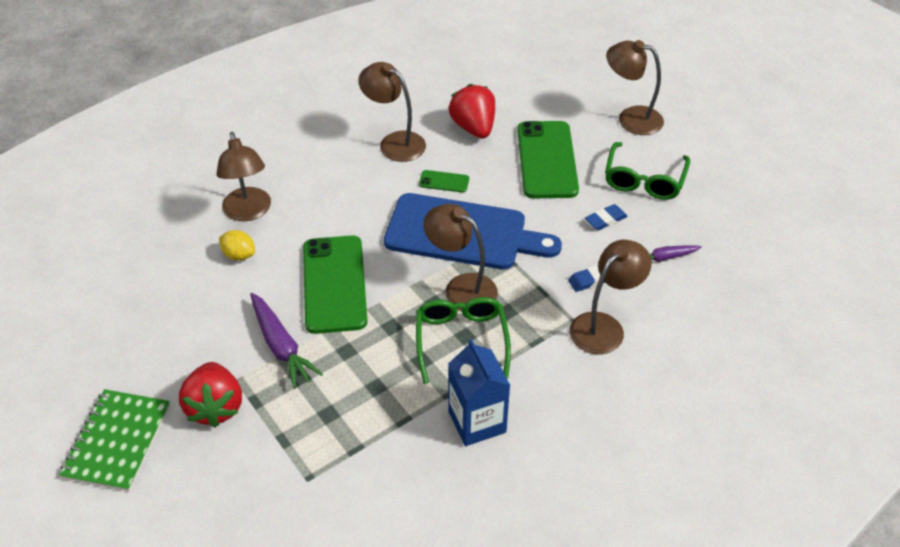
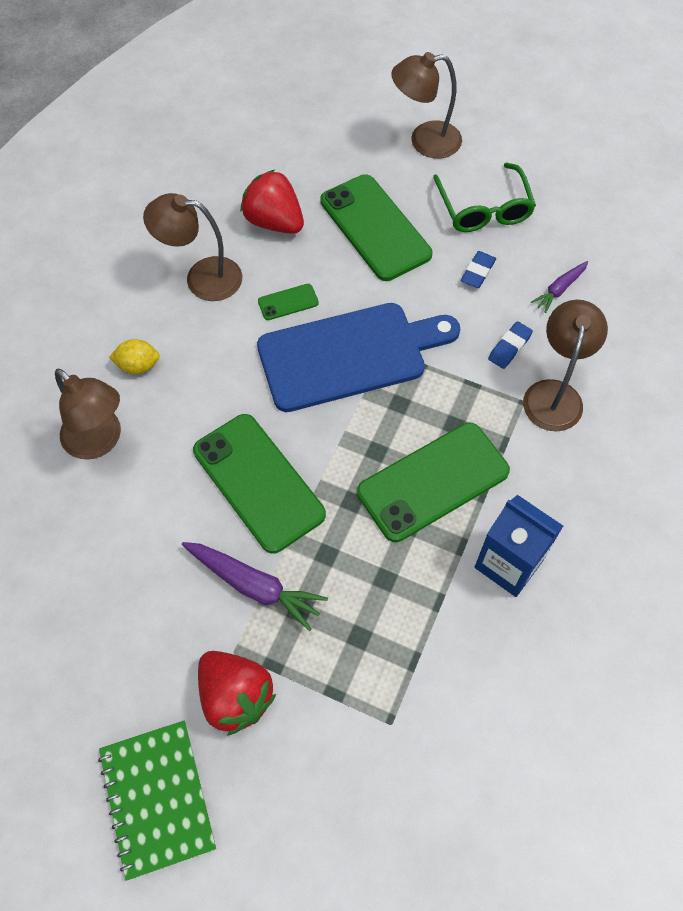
camera: 30 degrees left, 15 degrees up
yellow lemon [219,230,255,261] -> yellow lemon moved to [109,339,160,374]
green glasses [416,297,511,384] -> green phone [357,423,510,542]
brown lamp [423,204,498,311] -> none

